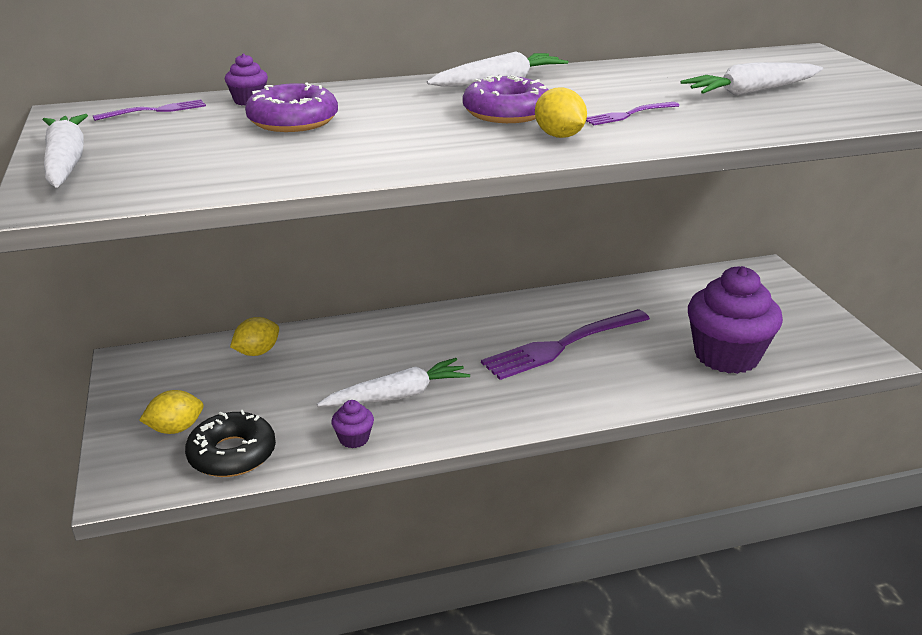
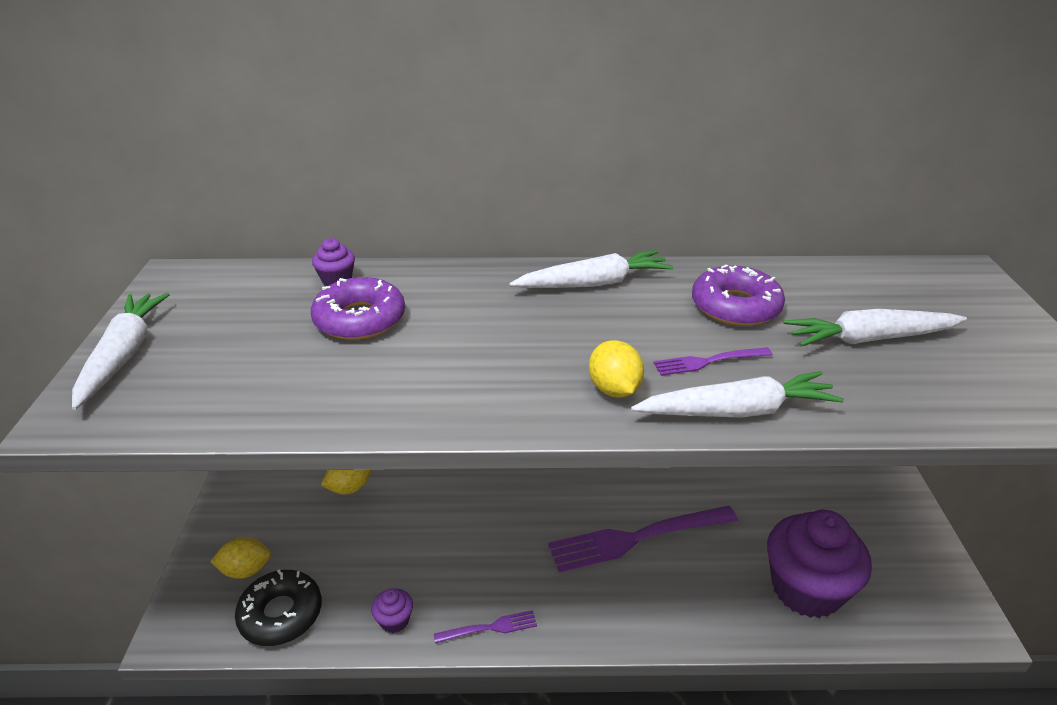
camera: 15 degrees right, 5 degrees up
purple fork [93,99,206,121] -> purple fork moved to [434,610,537,644]
white carrot [317,358,470,407] -> white carrot moved to [631,371,844,418]
purple donut [463,75,548,123] -> purple donut moved to [692,264,785,326]

